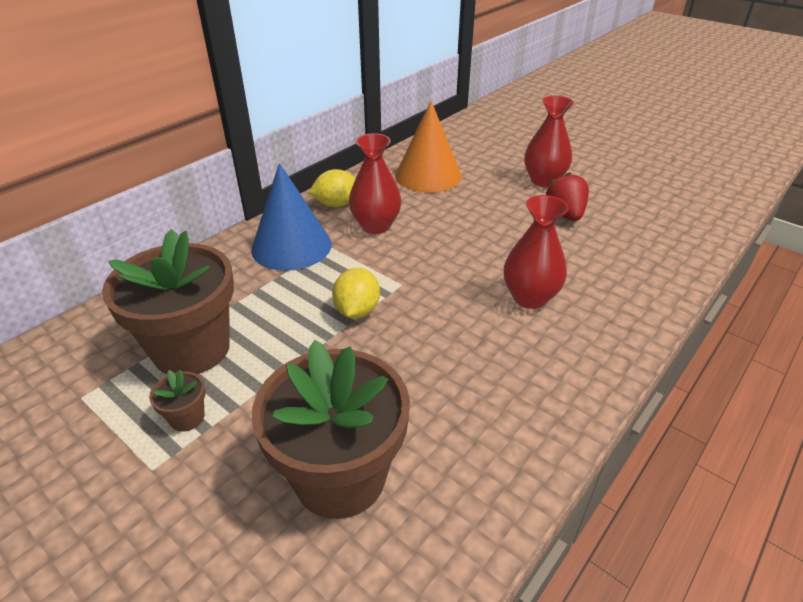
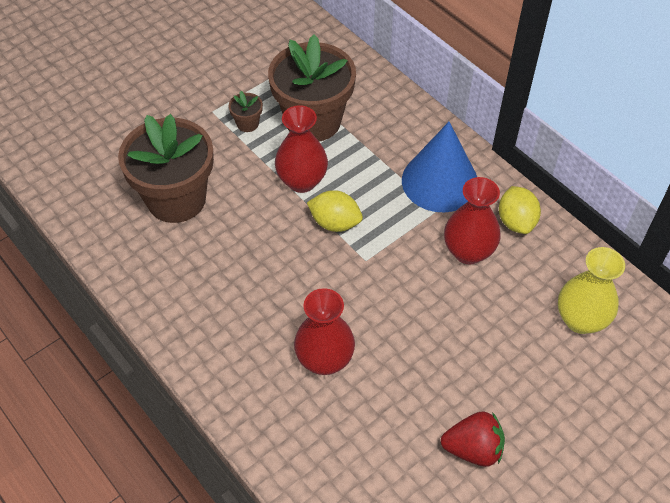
camera: 100 degrees right, 15 degrees up
orange cone [395,101,462,192] -> yellow vase [558,247,625,334]
red vase [524,96,574,187] -> red vase moved to [275,105,328,193]

